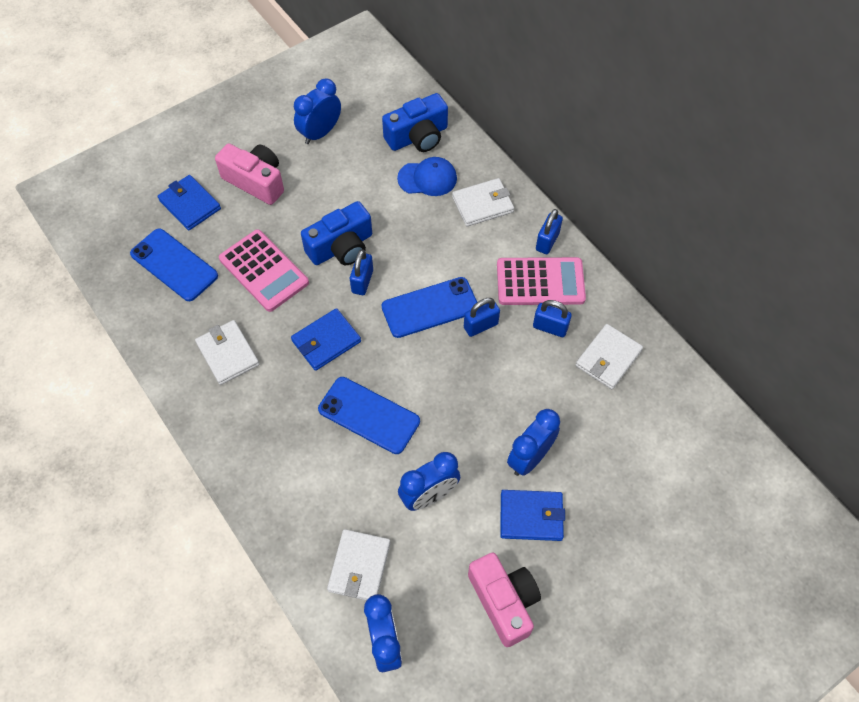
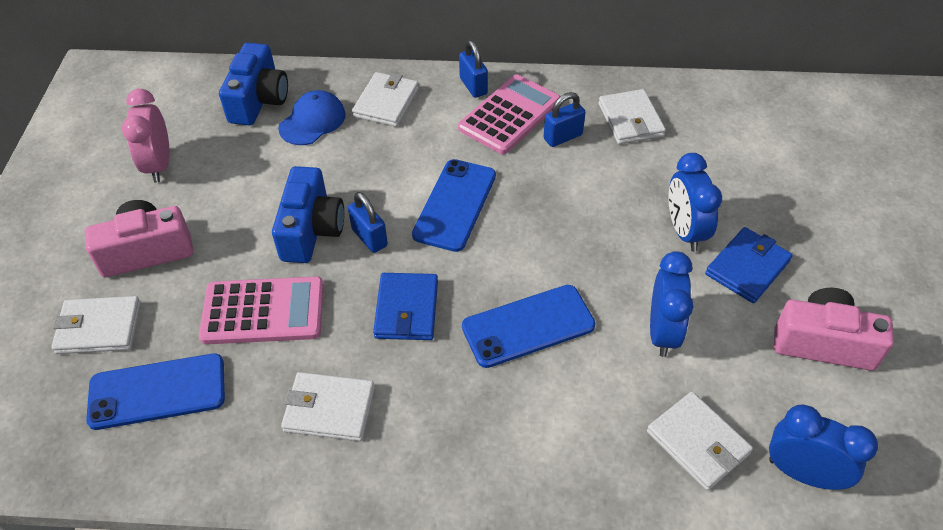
camera: 50 degrees left, 10 degrees down
blue wallet [158,175,221,230] -> white wallet [51,296,141,354]
blue clock [294,78,341,144] -> pink clock [122,89,170,183]
blue padlock [464,298,500,337] -> none

